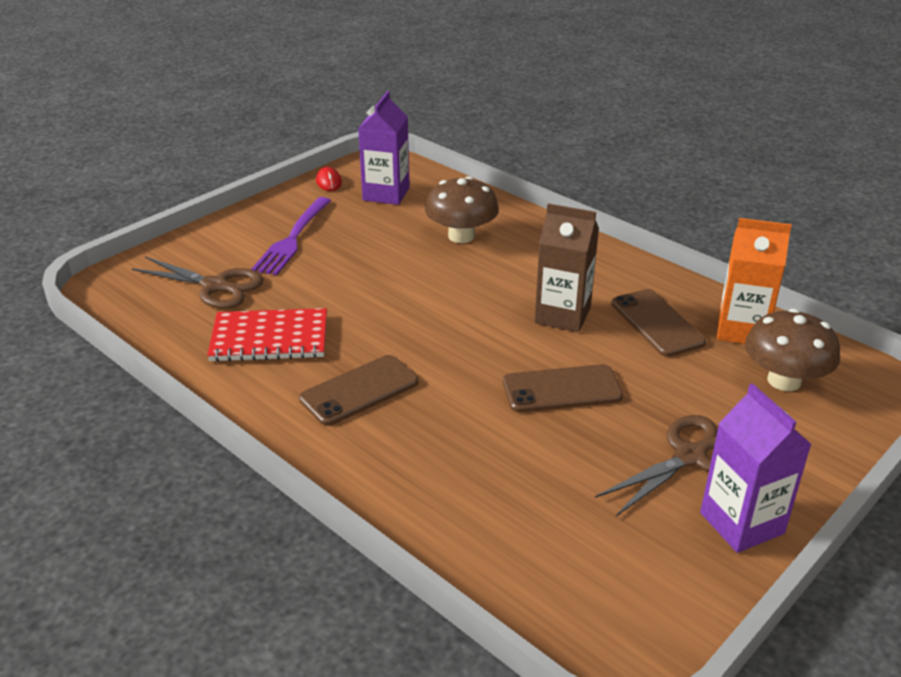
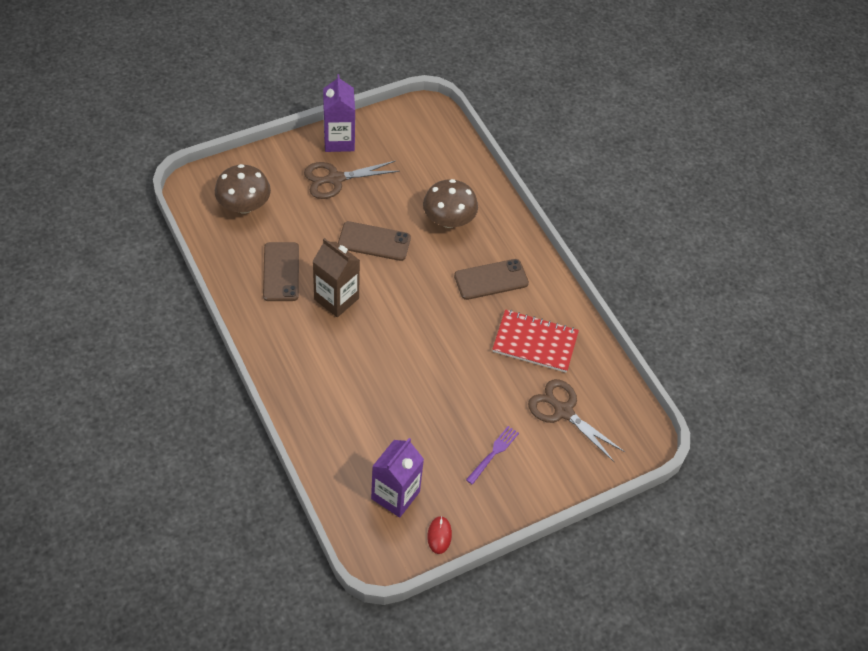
camera: 165 degrees left, 20 degrees up
purple fork [251,197,331,275] -> purple fork [466,426,519,485], size x0.61
brown mushroom [425,176,499,243] -> brown mushroom moved to [423,179,478,228]
orange carton [717,218,792,344] -> none

